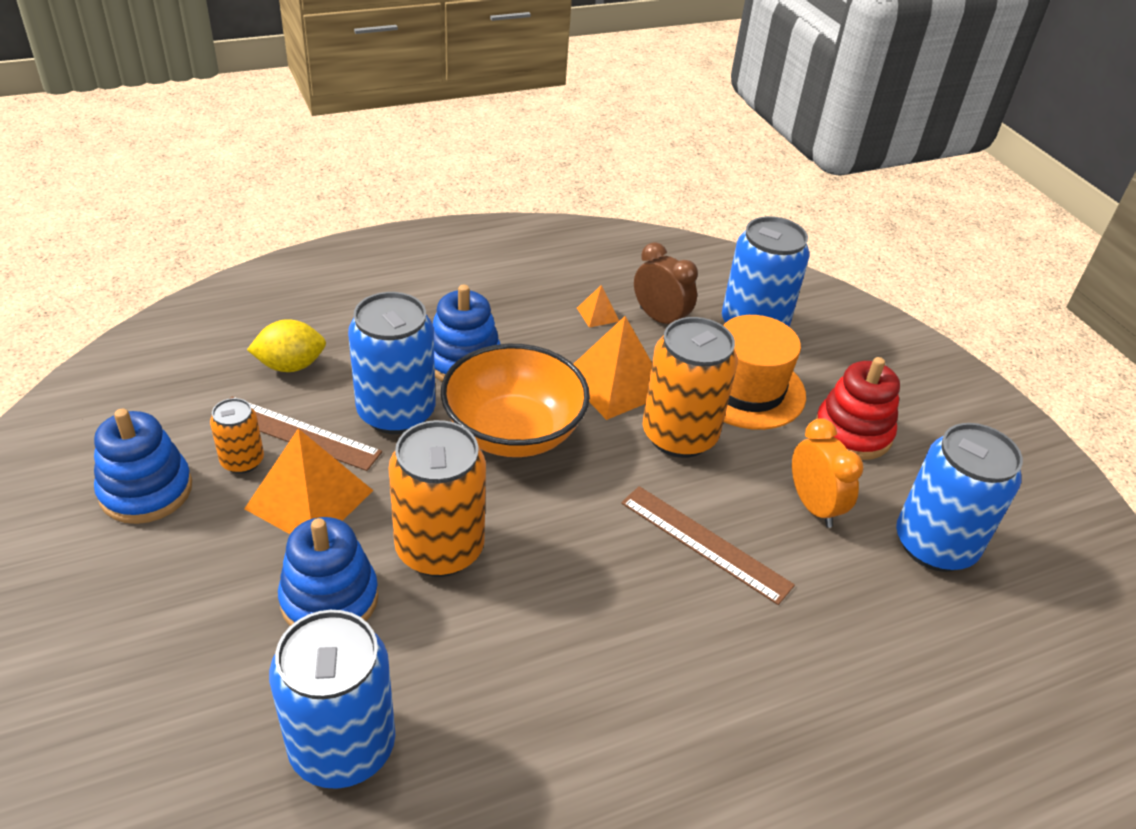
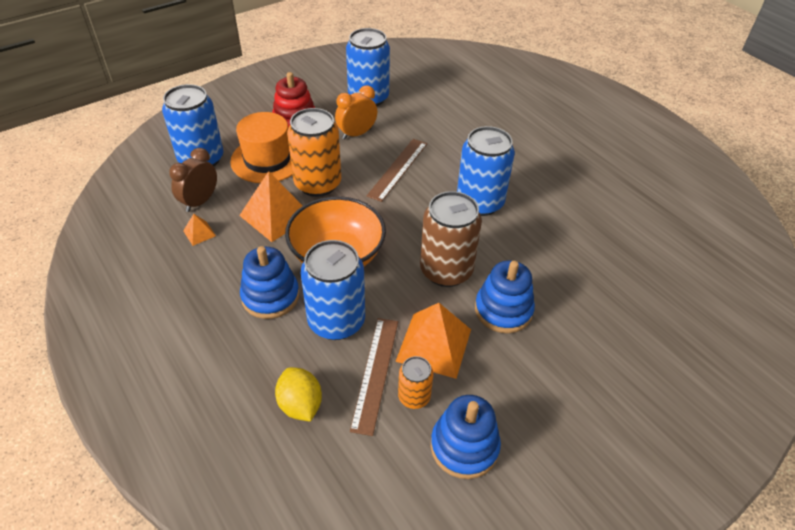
camera: 100 degrees left, 5 degrees up
blue can [269,610,395,789] -> blue can moved to [457,126,515,216]
orange can [388,420,486,577] -> brown can [420,191,482,287]

